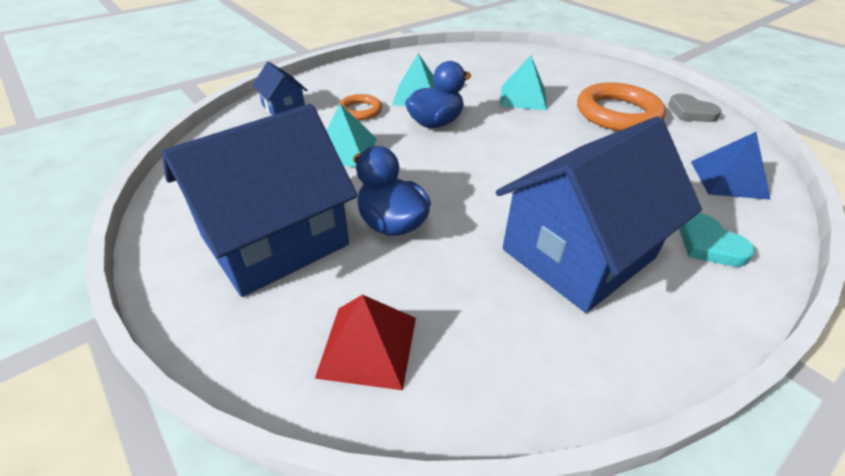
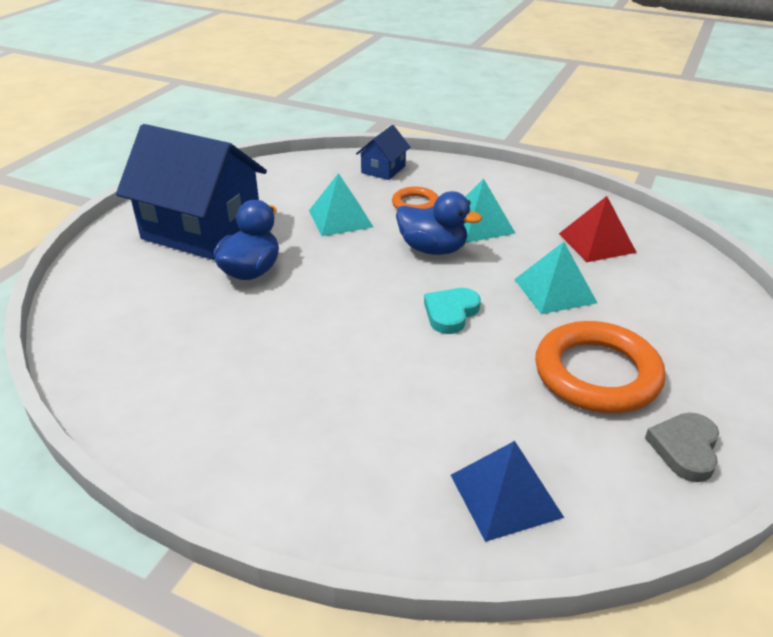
camera: 65 degrees right, 5 degrees down
red pyramid [315,295,416,390] -> red pyramid moved to [559,196,637,262]
blue house [496,117,702,313] -> none
turquoise heart [679,213,755,267] -> turquoise heart moved to [424,288,481,334]

